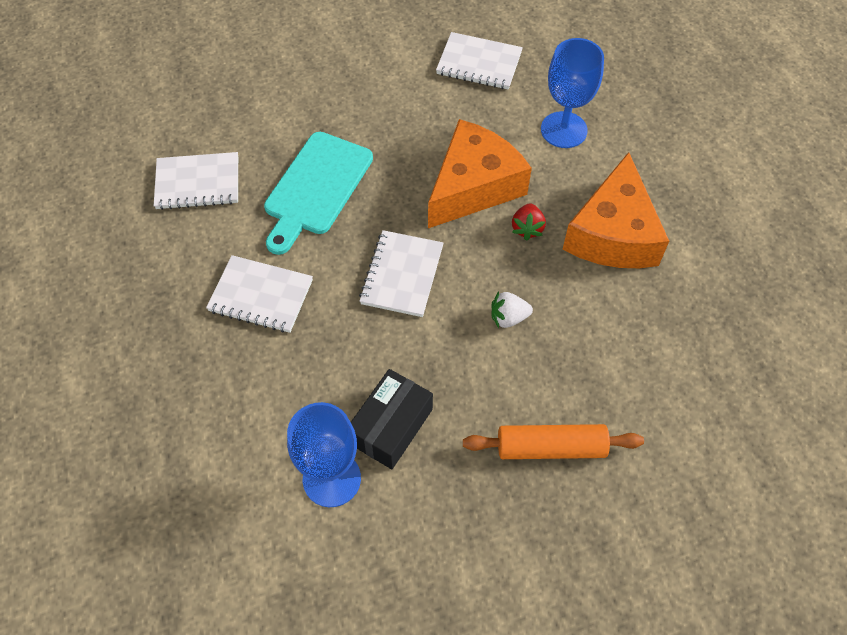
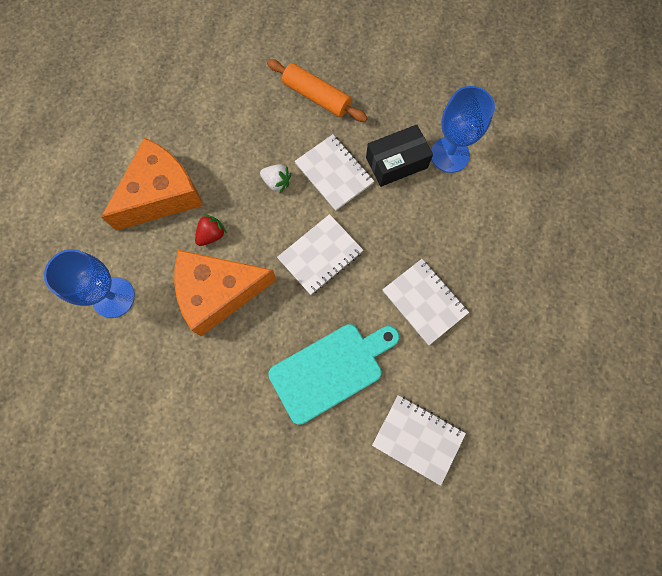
camera: 145 degrees left, 15 degrees up
white notebook [436,32,523,90] -> white notebook moved to [295,134,374,211]

